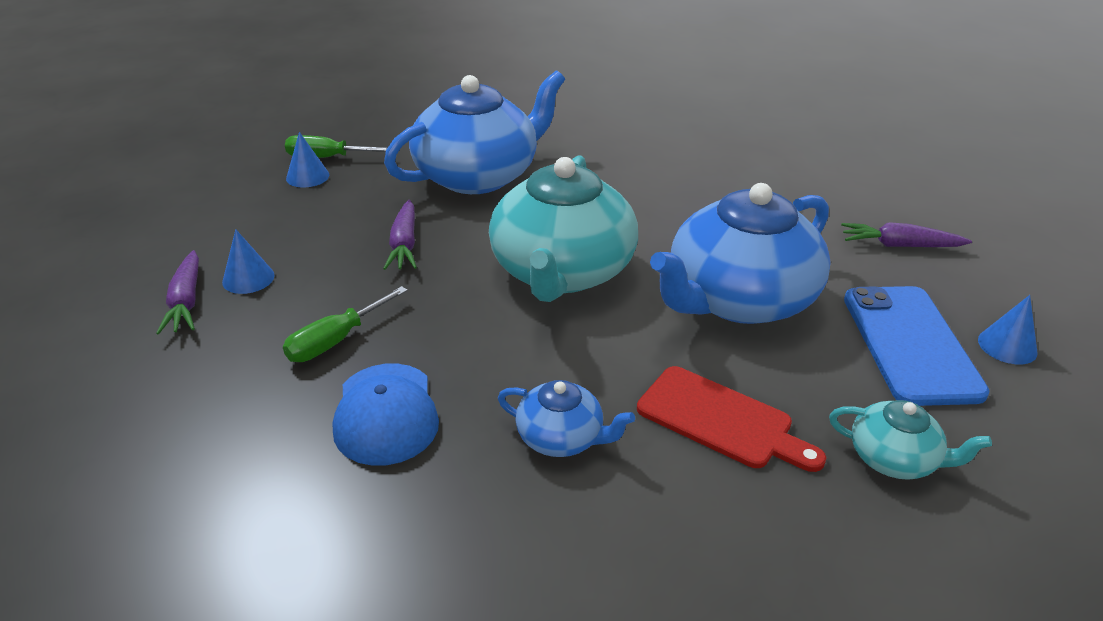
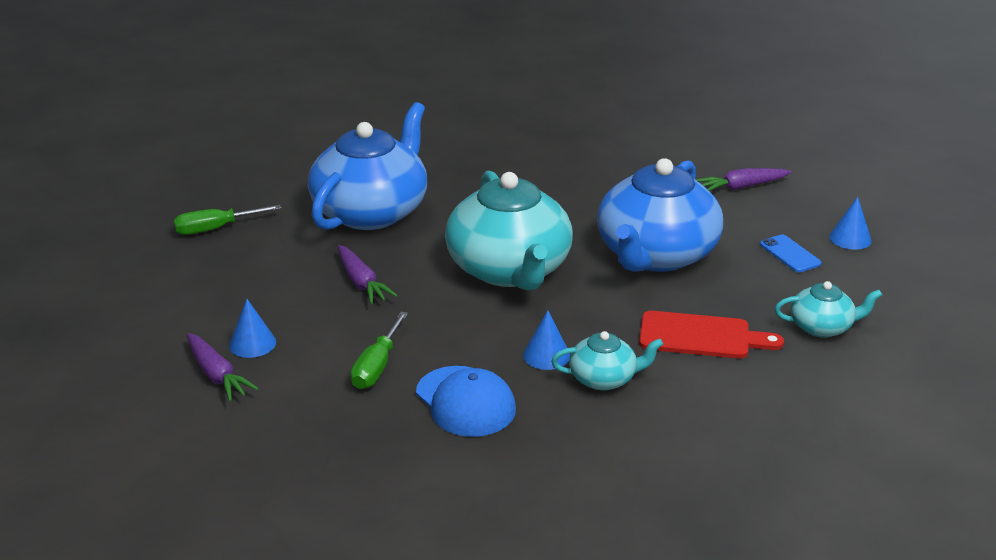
camera: 25 degrees left, 5 degrees down
blue cone [286,132,329,187] -> blue cone moved to [523,310,570,370]
blue teapot [498,380,635,457] -> turquoise teapot [551,331,664,390]
blue phone [844,286,990,406] -> blue phone [760,234,822,272], size x0.48

